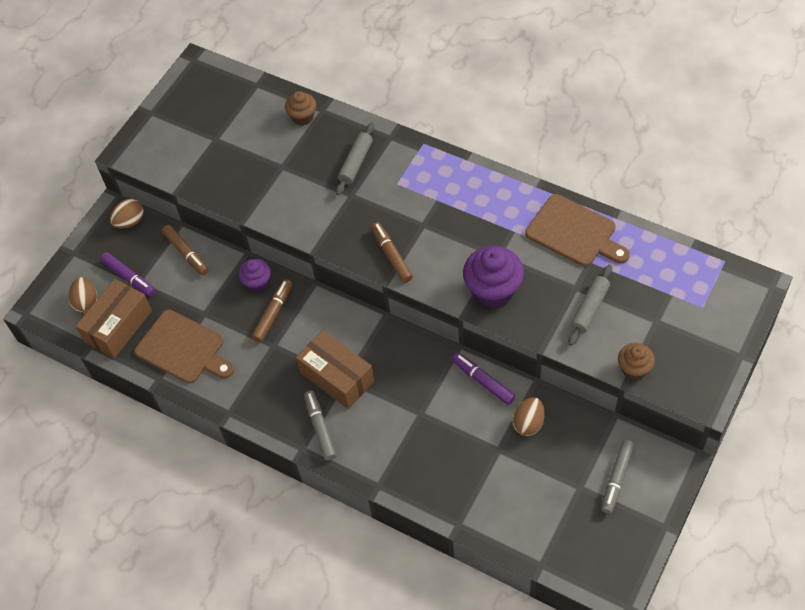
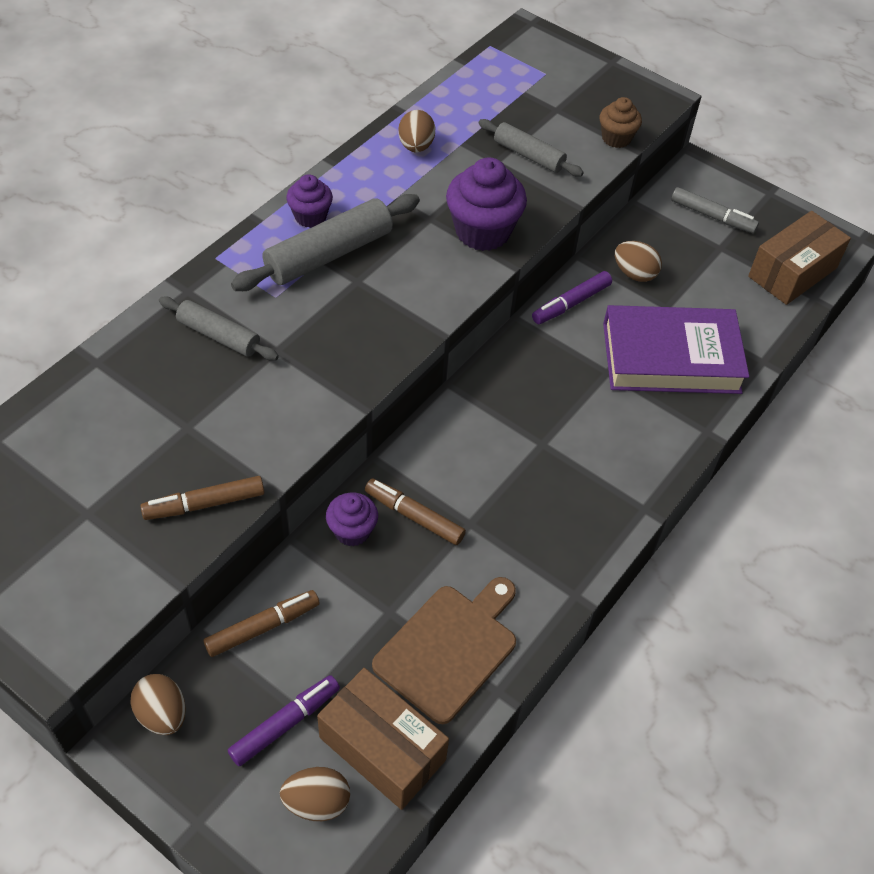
camera: 90 degrees left, 5 degrees down
brown cupcake [285,91,316,126] -> none
brown box [296,330,374,409] -> brown box moved to [748,211,851,305]
grey marker [304,391,336,461] -> none
brown marker [371,222,413,283] -> brown marker moved to [140,476,264,520]
brown cutting board [525,194,630,267] -> brown egg [398,110,435,153]
none -> grey rolling pin [231,194,420,291]
none -> purple cupcake [286,174,333,228]
none -> purple book [603,305,749,394]

